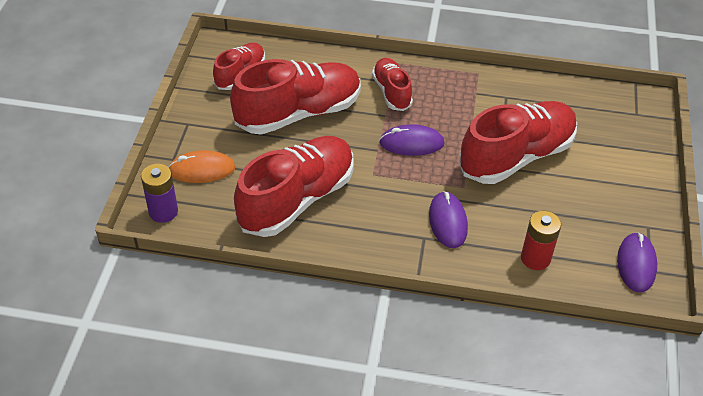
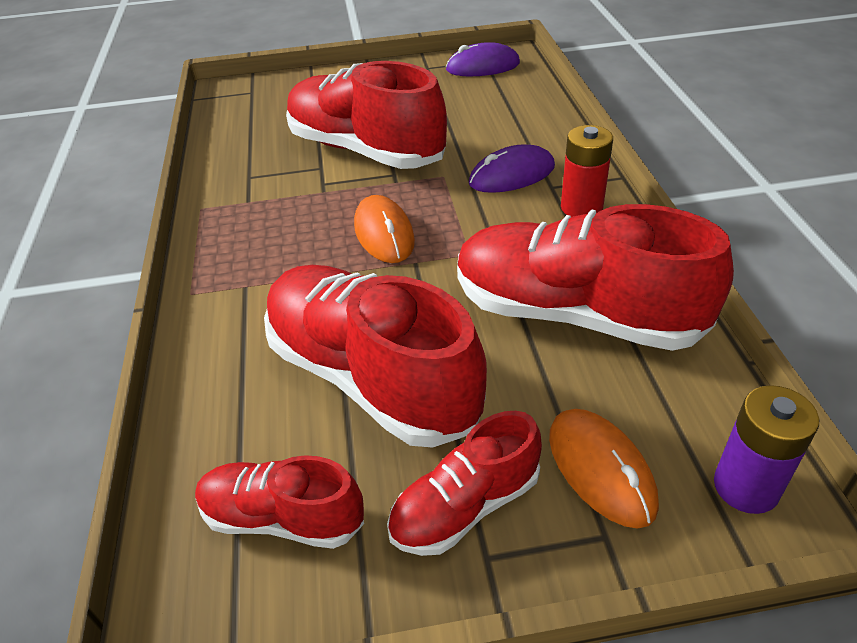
camera: 105 degrees left, 5 degrees down
red shoe [372,58,413,111] -> red shoe moved to [387,411,542,556]
purple mouse [379,124,445,156] -> orange mouse [354,195,415,263]
red battery [521,211,561,270] -> red battery moved to [561,125,613,217]

